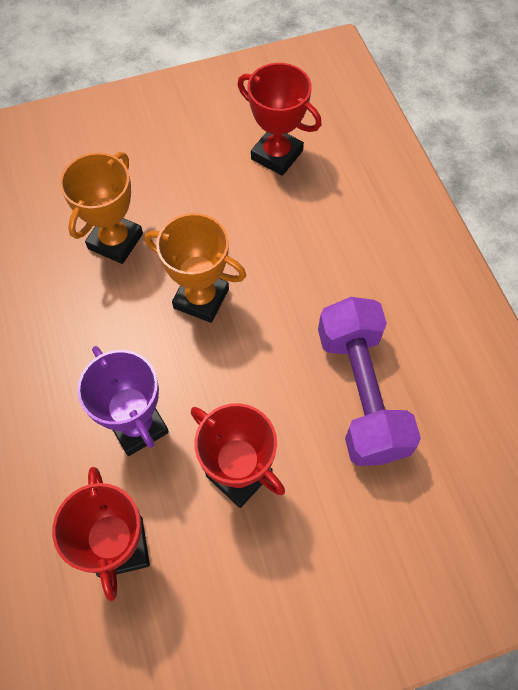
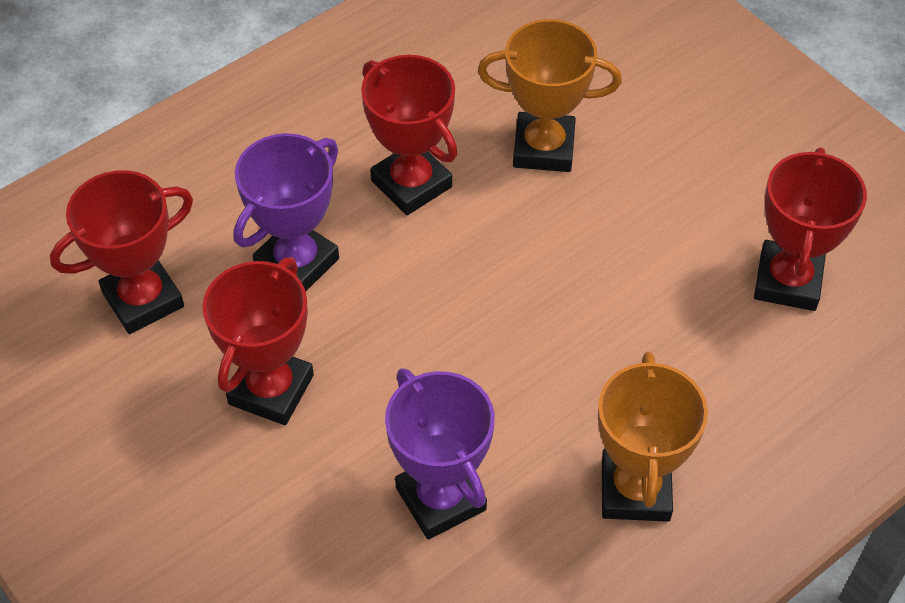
camera: 70 degrees right, 10 degrees down
orange trophy [145,213,246,323] -> orange trophy moved to [598,352,708,522]
purple dumbbell [318,297,421,466] -> purple trophy [385,368,495,540]
none -> red trophy [361,55,457,215]

